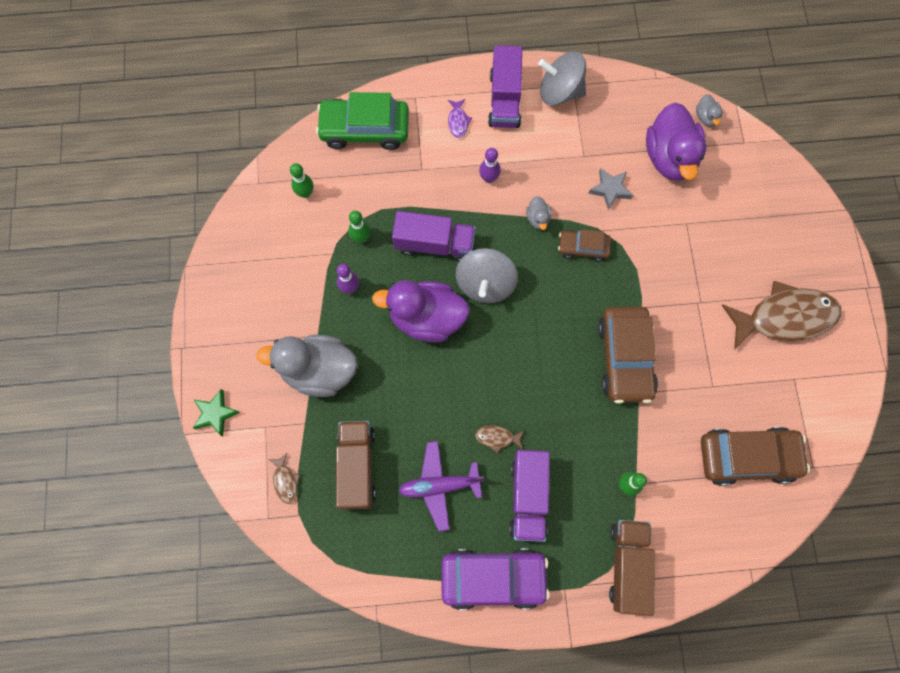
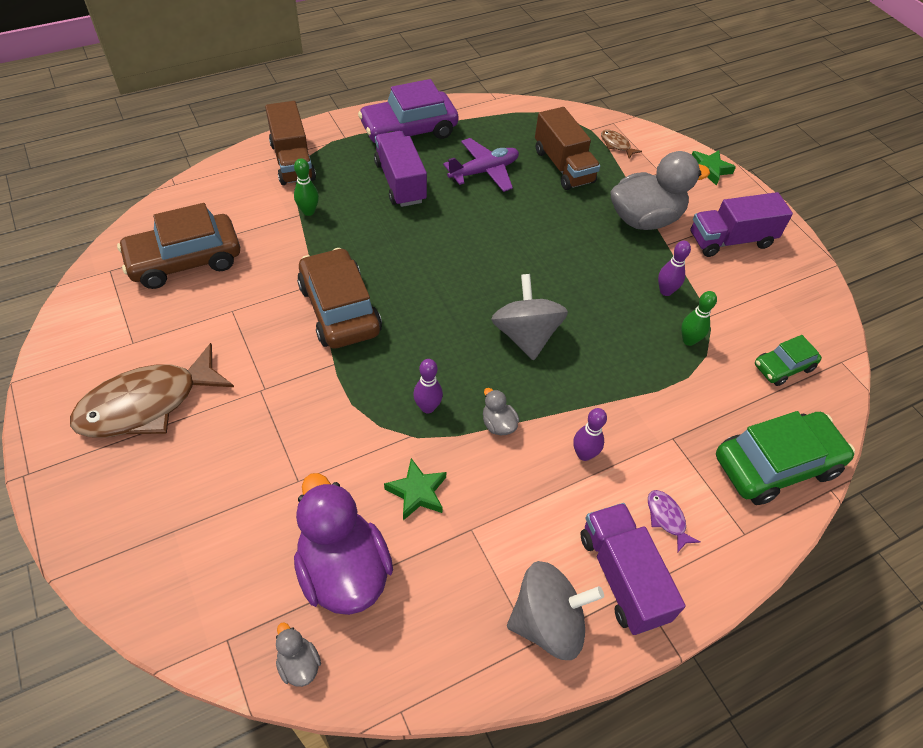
camera: 155 degrees right, 20 degrees down
green bowling pin [290,163,313,198] -> green car [755,335,822,386]
purple duck [372,280,470,342] -> none
purple truck [392,211,475,262] -> purple truck moved to [690,192,793,257]
brown fish [475,425,524,453] -> none
brown car [558,229,611,262] -> purple bowling pin [413,359,443,413]
grey star [588,168,633,210] -> green star [384,458,446,520]

